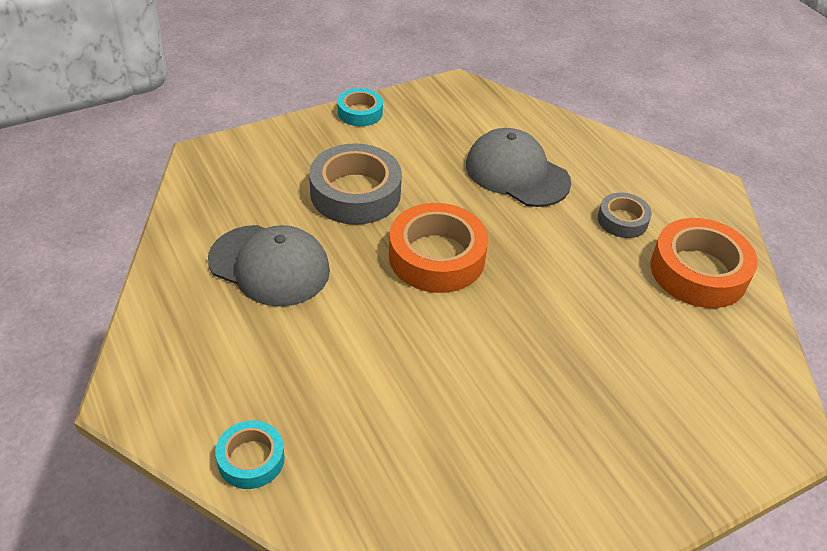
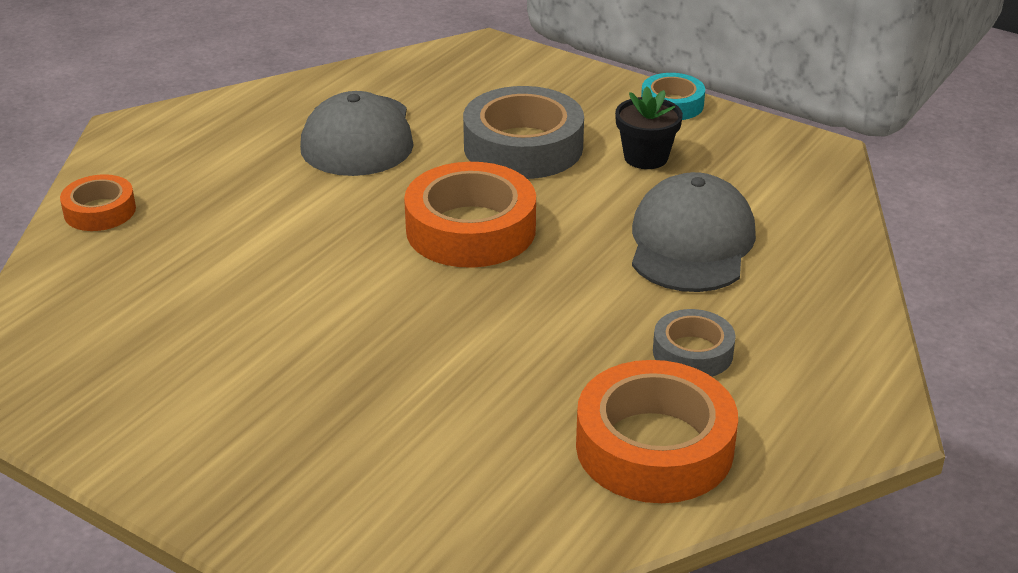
camera: 65 degrees right, 10 degrees down
turquoise tape [215,420,285,489] -> orange tape [60,174,136,231]
none -> black flower pot [615,86,683,169]

